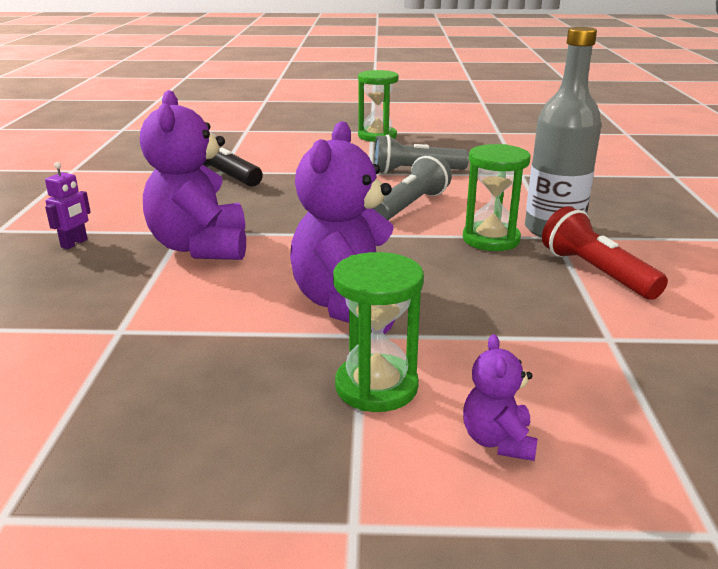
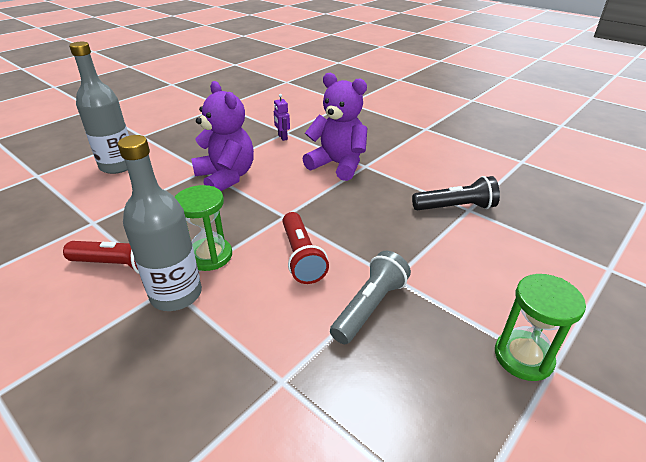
camera: 130 degrees right, 10 degrees up
purple robot [45,162,91,249] -> purple robot moved to [274,94,290,141]
green hourglass [333,252,424,412] -> none
grey flashlight [373,154,452,220] -> red flashlight [283,212,329,284]
purple teddy bear [463,334,538,461] -> grey bottle [69,42,129,174]

